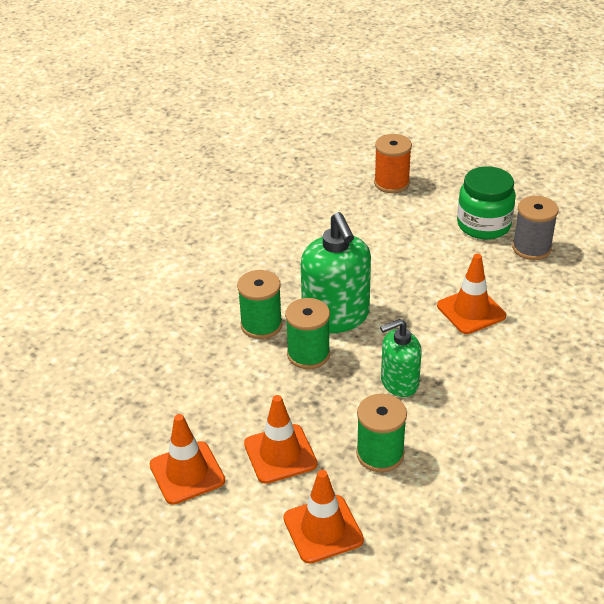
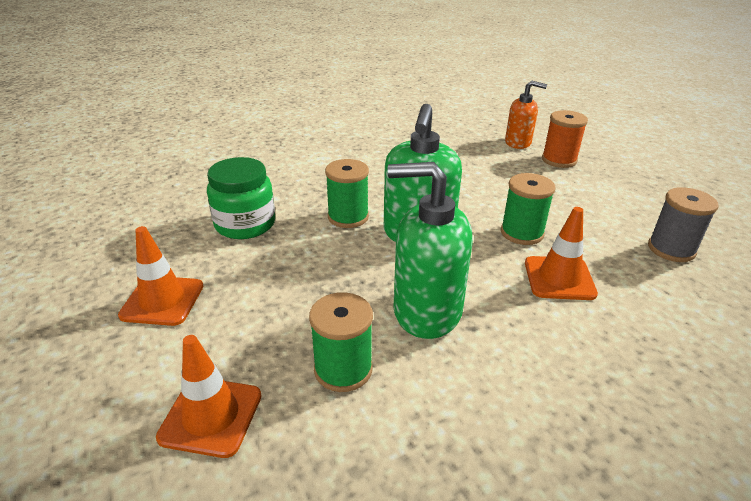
camera: 30 degrees right, 5 degrees down
orange traffic cone [244,395,317,484] -> none
green spool [285,298,330,369] -> green spool moved to [501,173,556,245]
green soap dispenser [380,319,421,397] -> green soap dispenser [387,162,473,339], size x1.63
green jar [457,166,516,239] -> green jar moved to [207,157,275,239]
none -> orange soap dispenser [505,81,547,149]

